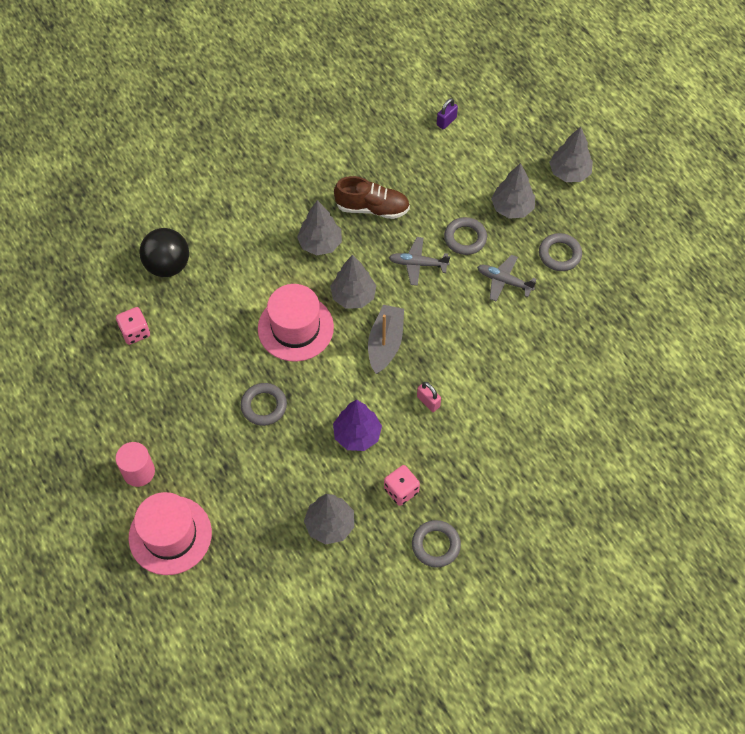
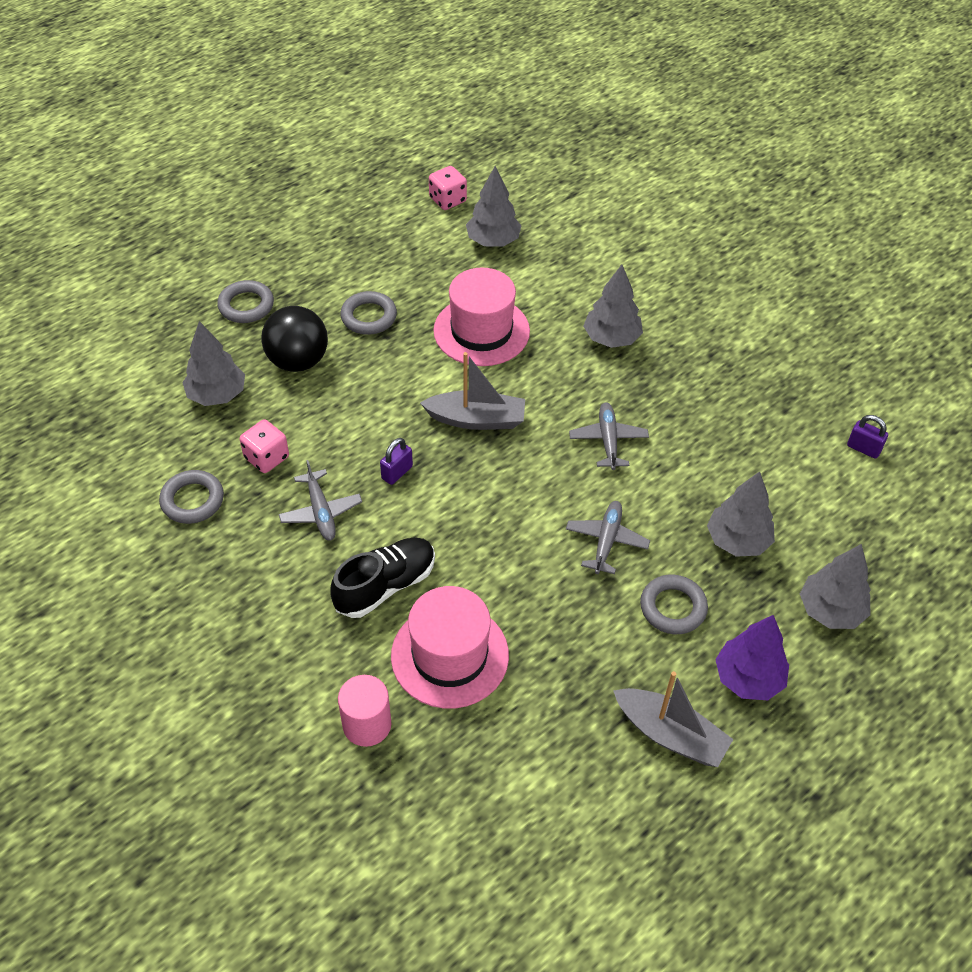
camera: 80 degrees right, 10 degrees down
pink cylinder [115,442,155,487] -> pink cylinder moved to [338,675,392,747]
pink hat [128,492,212,575] -> pink hat moved to [391,586,509,709]
black ball [139,228,189,277] -> black ball moved to [261,306,328,372]
grey tree [330,255,377,308] -> grey tree moved to [466,166,522,247]
purple tree [333,400,382,451] -> purple tree moved to [715,615,789,700]
brown shoe [334,176,410,219] -> none
pink padlock [417,382,441,412] -> purple padlock [380,438,413,485]
grey ring [444,217,487,255] -> grey ring moved to [217,280,274,323]
none -> grey plane [279,460,362,541]
none -> black shoe [330,538,435,618]
none -> grey boat [613,671,733,767]

